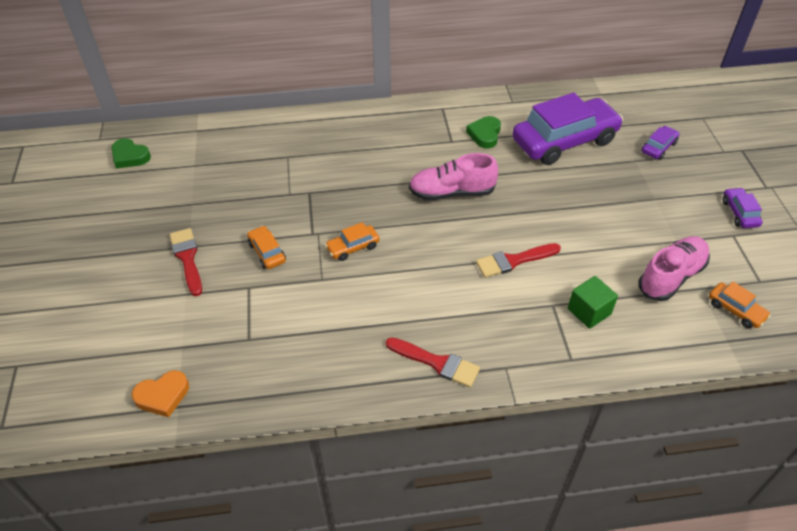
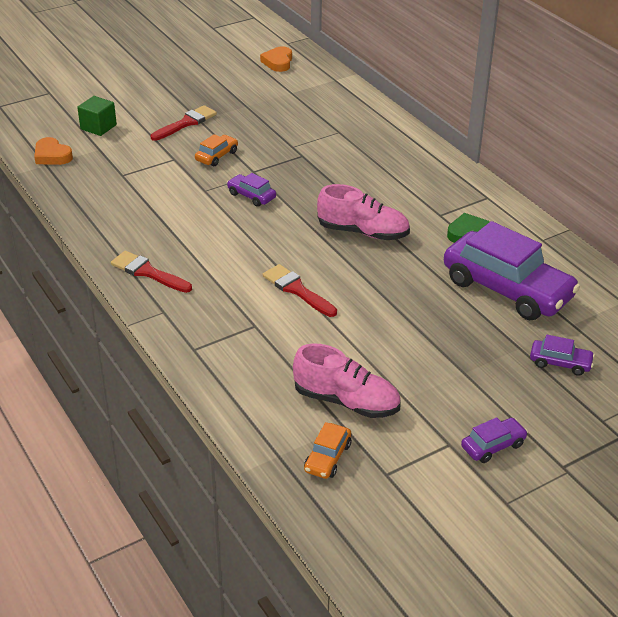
camera: 65 degrees right, 10 degrees down
green heart [112,138,151,169] -> orange heart [260,46,292,72]
orange car [325,222,380,261] -> purple car [227,173,276,207]
red brush [386,337,480,387] -> red brush turned 120 degrees clockwise [111,251,192,293]
pink shoe [409,153,498,201] -> pink shoe turned 135 degrees clockwise [317,184,410,240]
green cube [568,276,618,329] -> green cube moved to [77,96,117,136]

